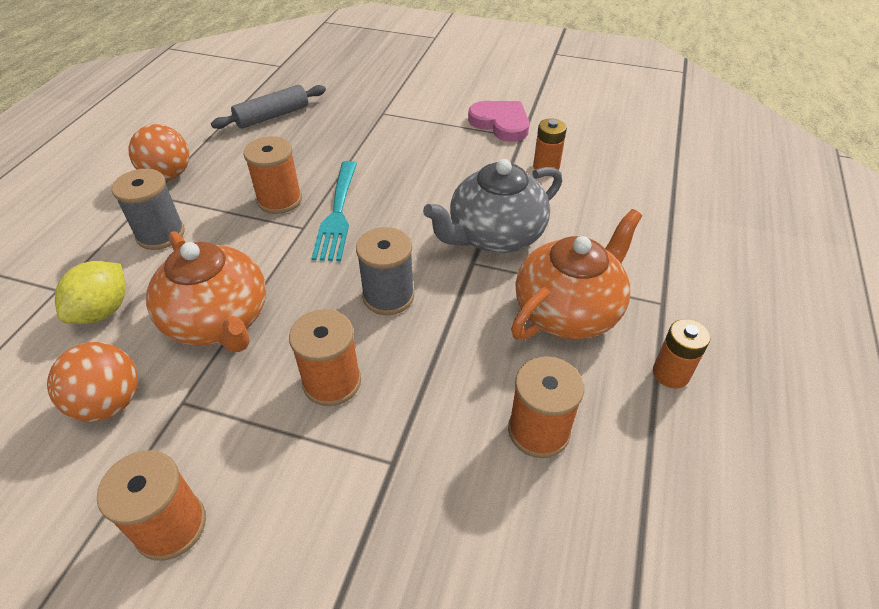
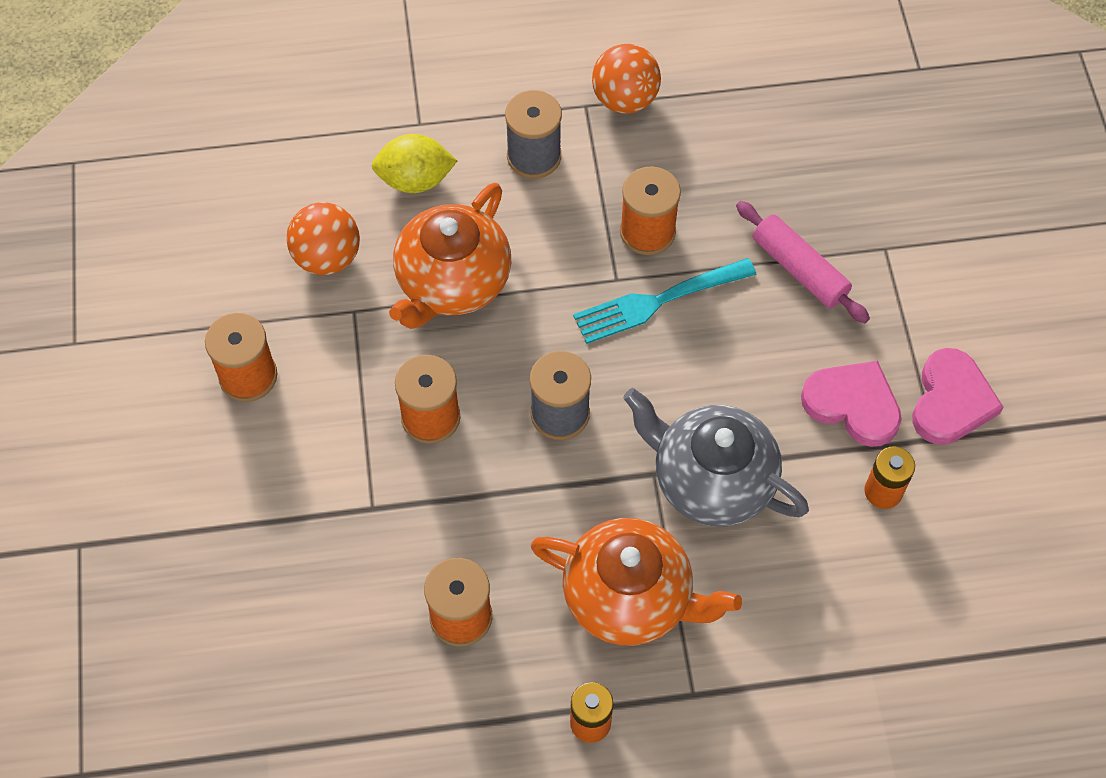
camera: 65 degrees right, 15 degrees up
grey rolling pin [211,85,326,129] -> none
none -> pink rolling pin [736,201,870,323]
none -> pink heart [801,361,902,447]

